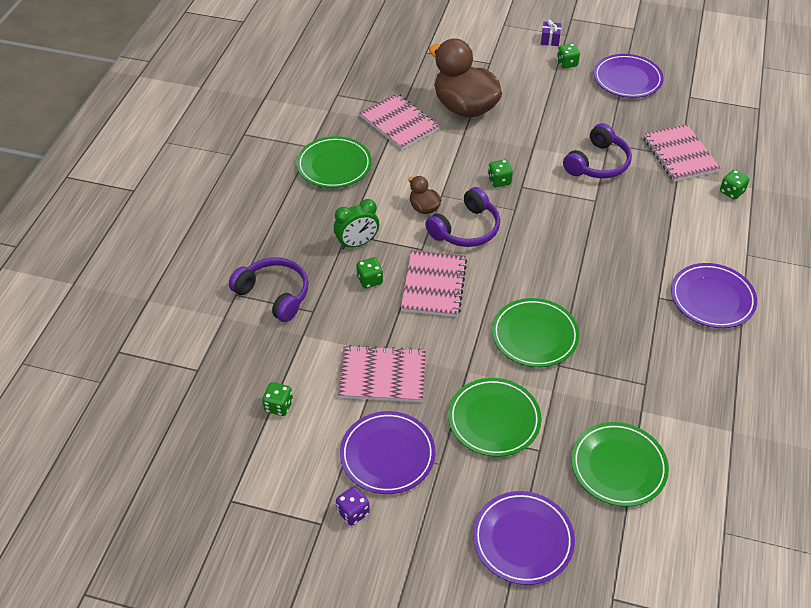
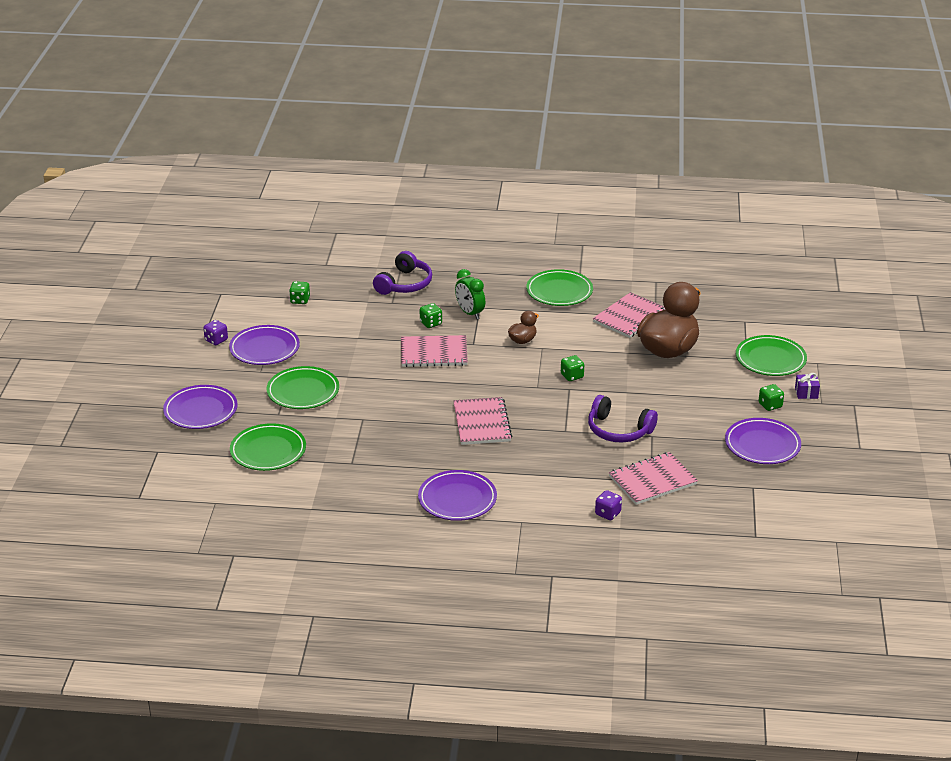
camera: 80 degrees right, 15 degrees down
pink notebook [338,345,426,402] -> pink notebook moved to [453,397,512,445]
purple headphones [425,187,500,247] -> none
green plate [492,298,580,367] -> green plate moved to [736,335,807,376]
green dice [720,170,749,200] -> purple dice [595,490,622,520]

